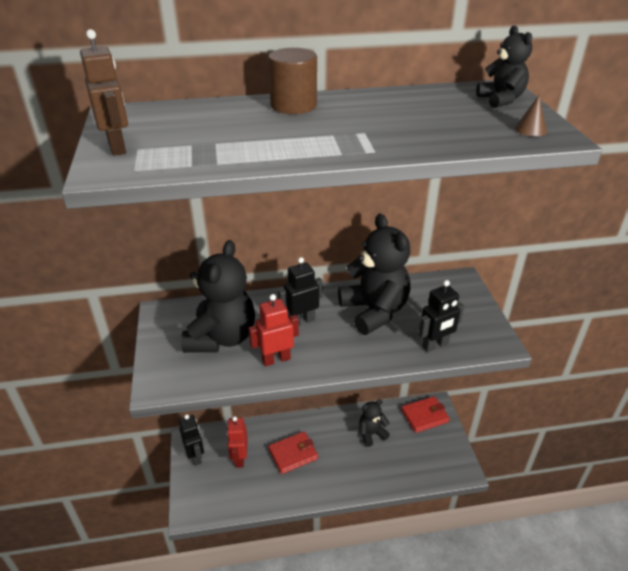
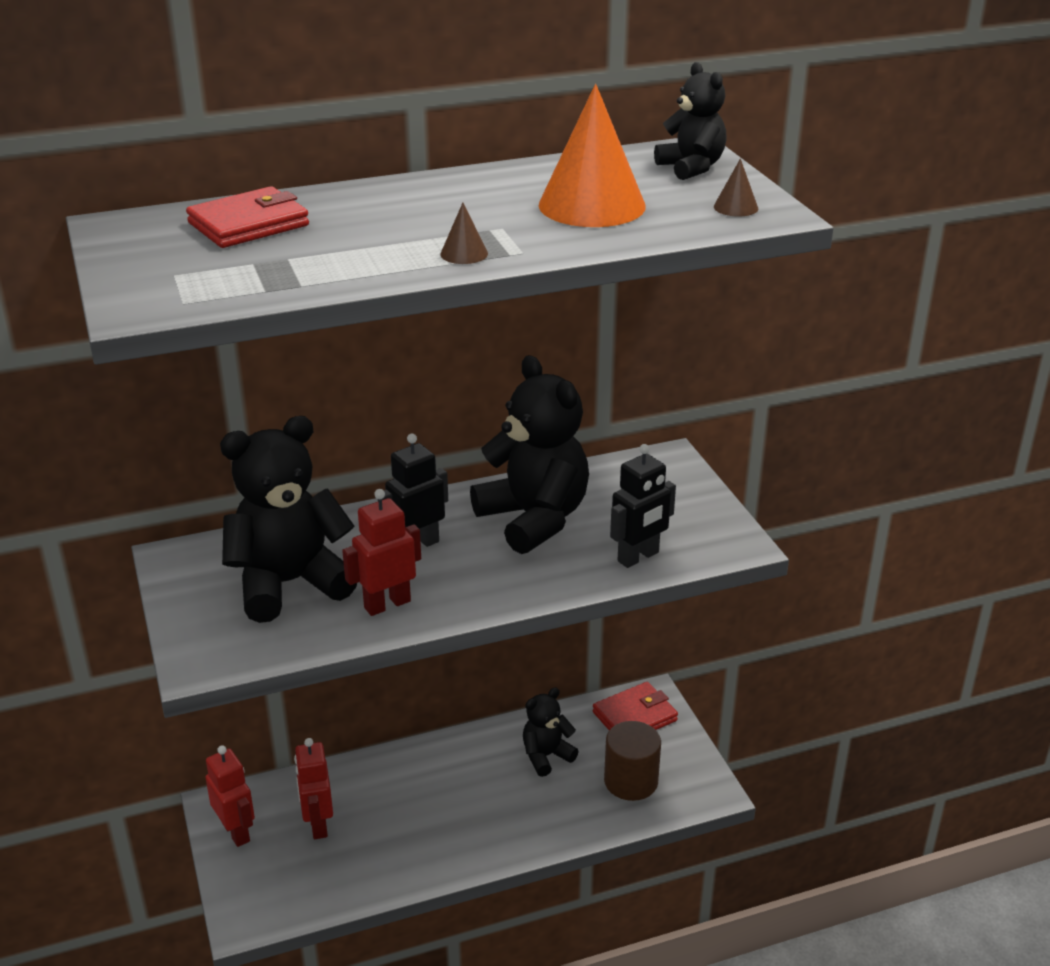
camera: 10 degrees left, 5 degrees down
brown robot [80,29,128,156] -> none
black robot [179,414,204,466] -> red robot [205,745,255,847]
black teddy bear [181,240,255,353] -> black teddy bear turned 120 degrees counterclockwise [220,416,357,623]
brown cylinder [268,48,317,114] -> brown cylinder moved to [604,721,661,801]
red wallet [268,431,318,474] -> red wallet moved to [186,186,309,248]
none -> brown cone [440,203,488,264]
none -> orange cone [539,84,646,227]

